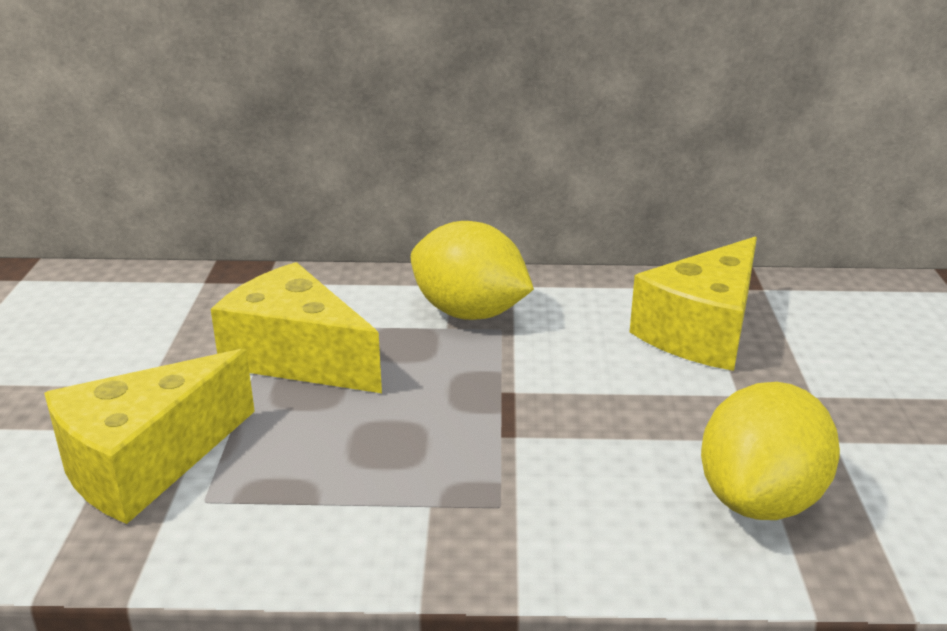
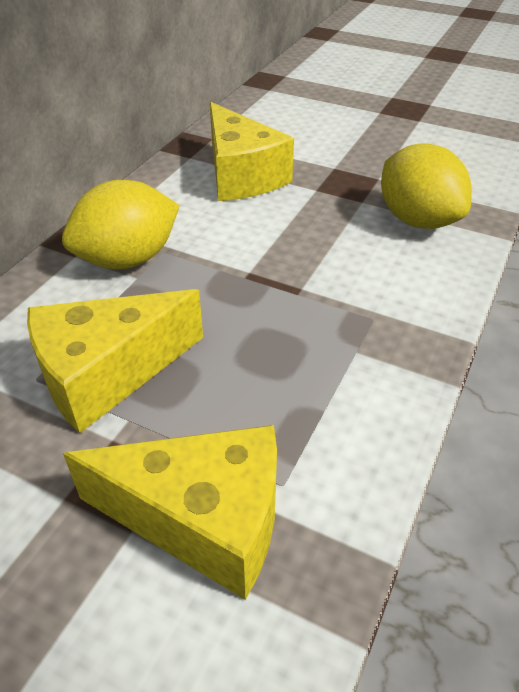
camera: 65 degrees left, 15 degrees up
yellow cheese [44,349,255,524] -> yellow cheese turned 60 degrees counterclockwise [63,425,277,600]

